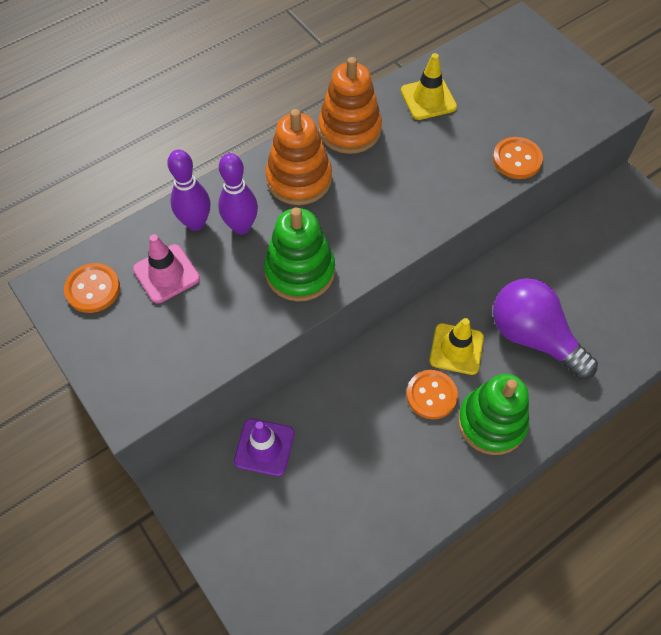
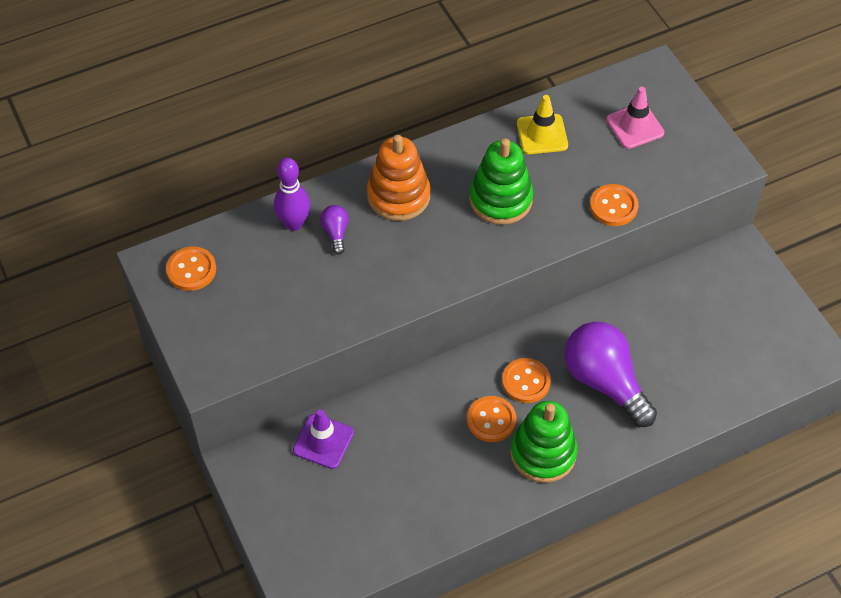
camera: 10 degrees right, 5 degrees down
pink traffic cone [133,234,200,303] -> pink traffic cone moved to [606,87,664,149]
purple bowling pin [218,153,258,234] -> purple light bulb [320,205,348,255]
green stacking toy [264,208,335,301] -> green stacking toy moved to [469,138,533,225]
orange stacking toy [318,57,382,154] -> none
yellow traffic cone [429,318,484,375] -> orange button [502,358,551,403]

